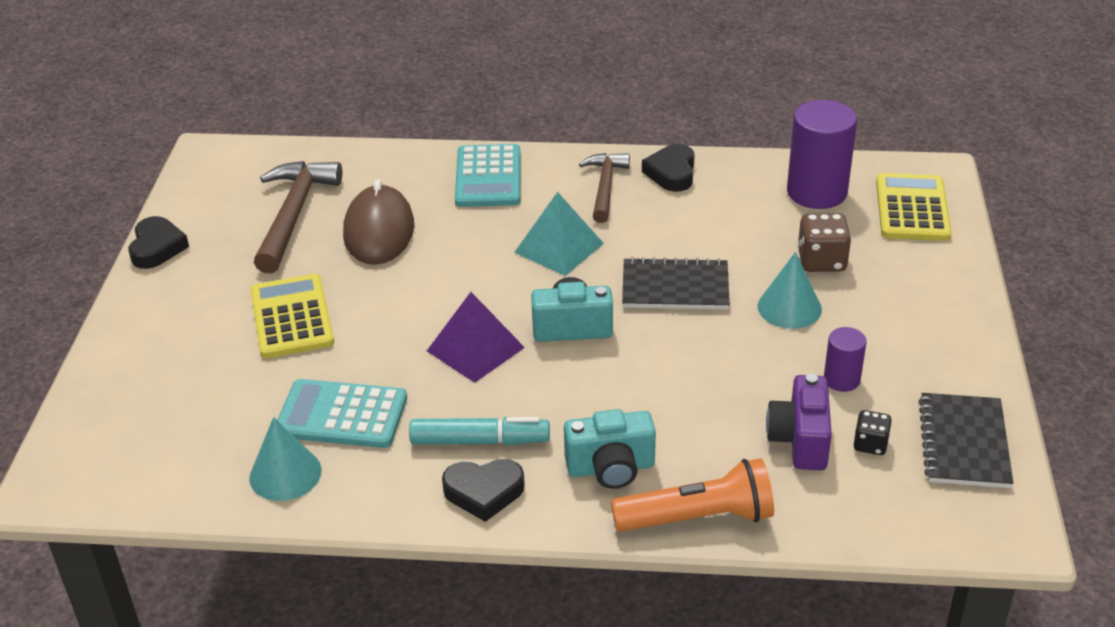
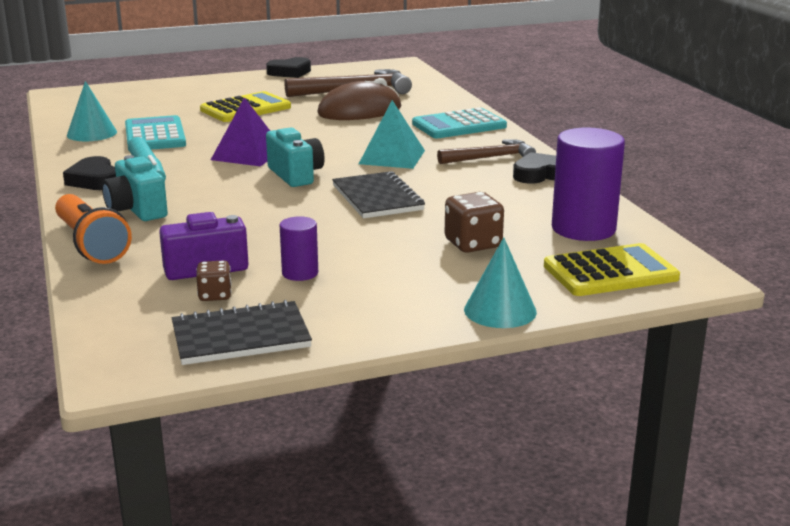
camera: 65 degrees right, 15 degrees down
turquoise cone [758,252,822,329] -> turquoise cone moved to [464,237,537,328]
black dice [854,410,892,455] -> brown dice [196,260,232,301]

